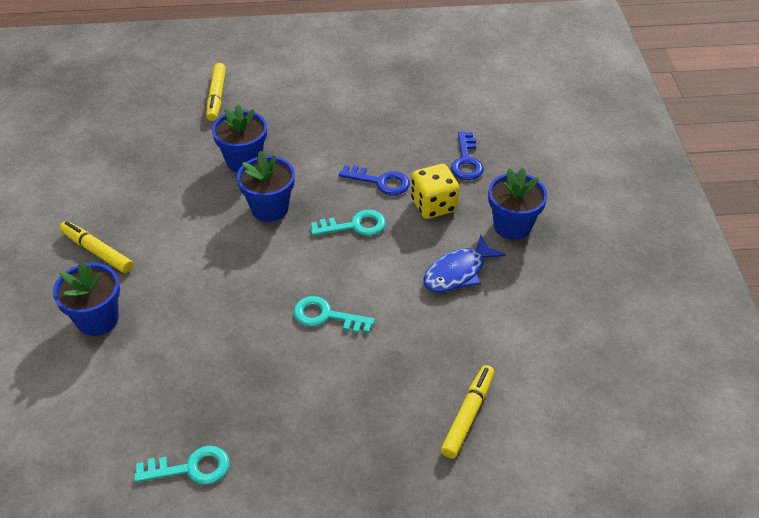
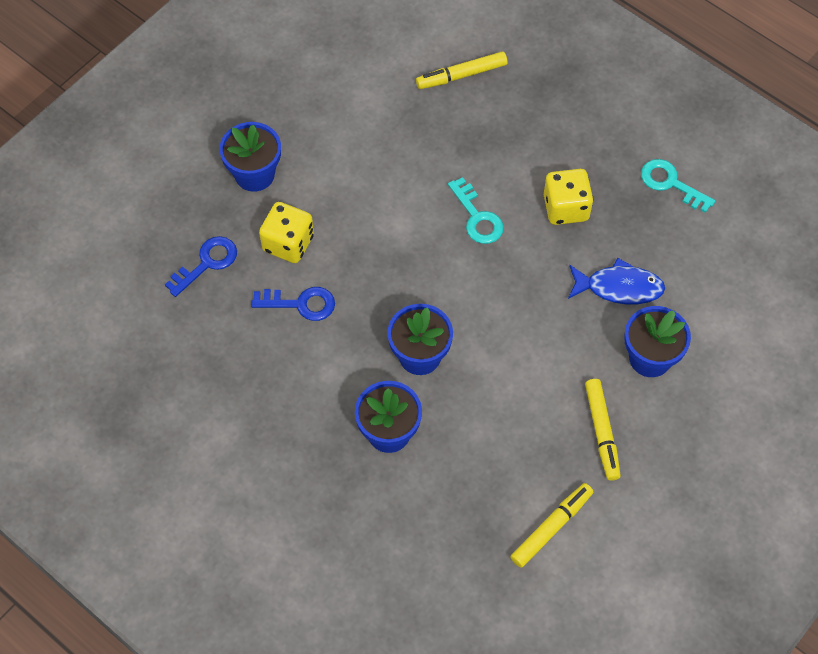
camera: 135 degrees left, 15 degrees up
yellow marker [206,63,226,121] -> yellow marker moved to [510,483,593,568]
turquoise key [311,210,386,236] -> none
blue key [339,165,410,195] -> blue key turned 120 degrees clockwise [251,287,335,321]
blue fish [423,234,506,292] -> blue fish moved to [568,258,665,305]
none -> yellow dice [544,169,593,225]

